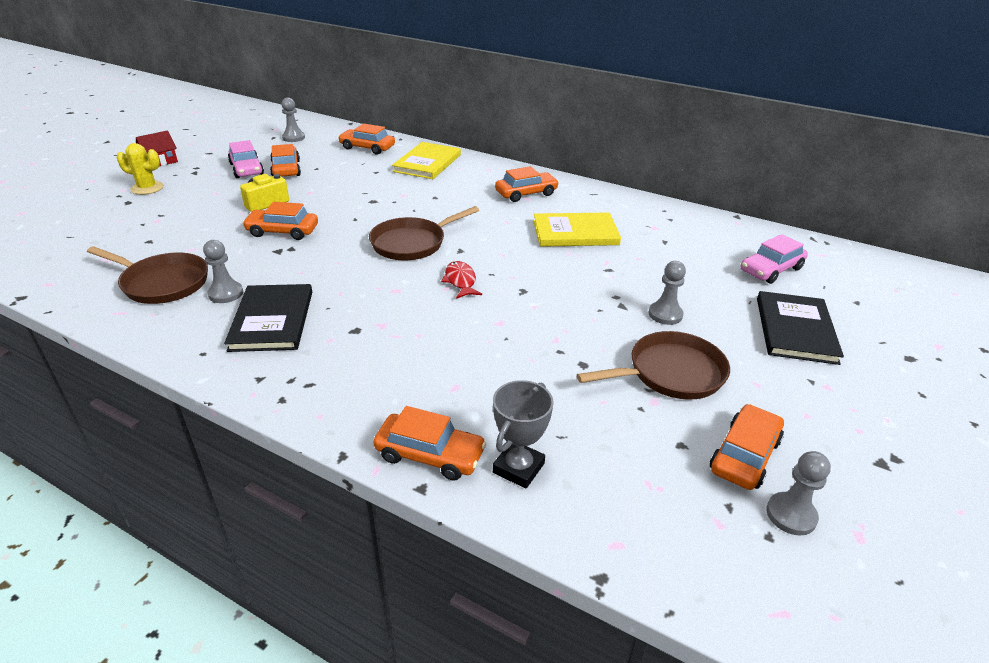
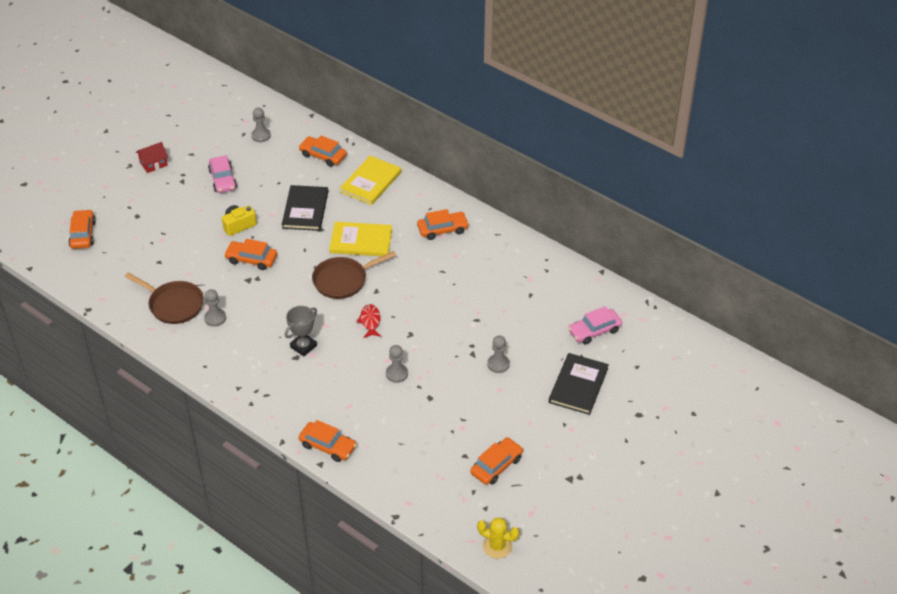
camera: 10 degrees right, 10 degrees up
yellow cactus [117,143,164,195] -> yellow cactus moved to [477,518,520,559]
black book [224,284,312,352] -> black book moved to [282,185,328,231]
orange car [270,144,301,177] -> orange car moved to [68,209,96,249]
grey trophy [493,380,554,488] -> grey trophy moved to [285,306,317,356]
yellow book [533,212,621,247] -> yellow book moved to [329,222,392,256]
brown pan [577,331,730,400] -> none
grey pawn [766,451,831,536] -> grey pawn moved to [386,345,408,383]

